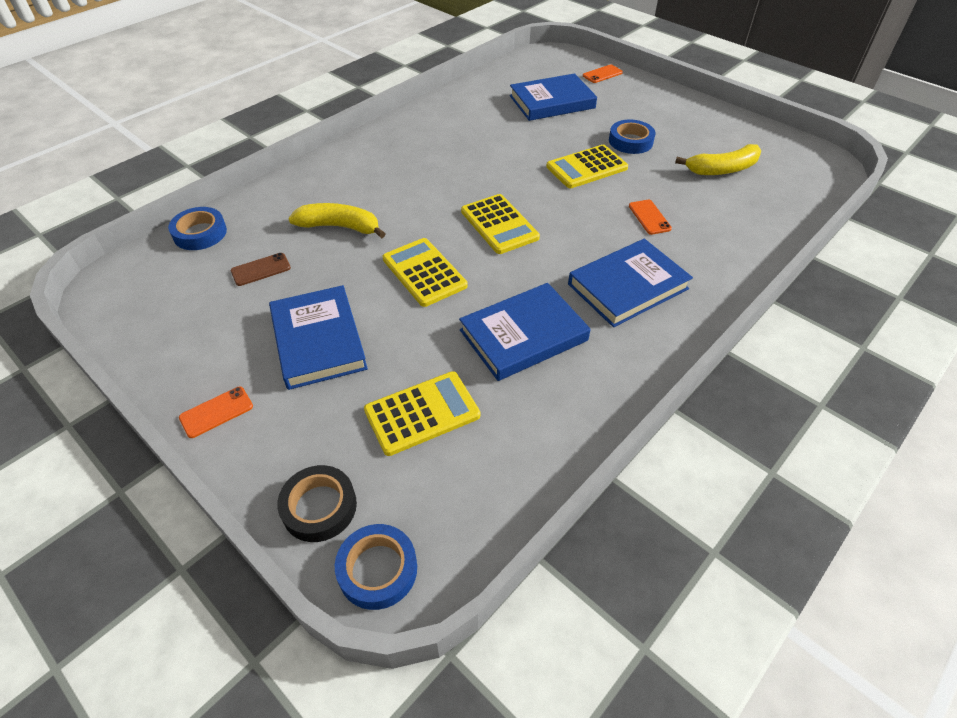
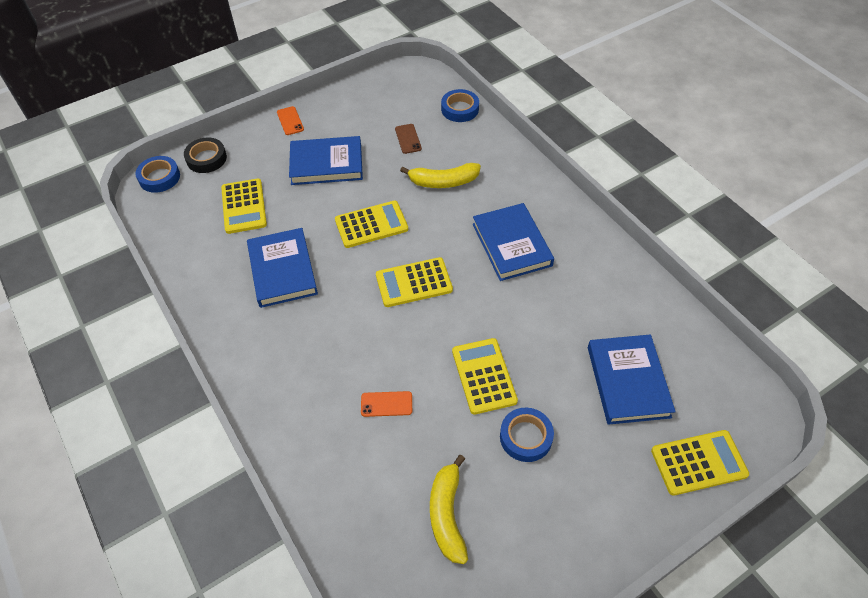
camera: 105 degrees right, 5 degrees up
yellow banana [288,203,386,239] -> yellow banana turned 60 degrees clockwise [400,163,481,188]
blue book [568,239,693,327] -> blue book moved to [473,203,554,281]
orange phone [583,64,623,83] -> yellow calculator [651,430,749,496]

